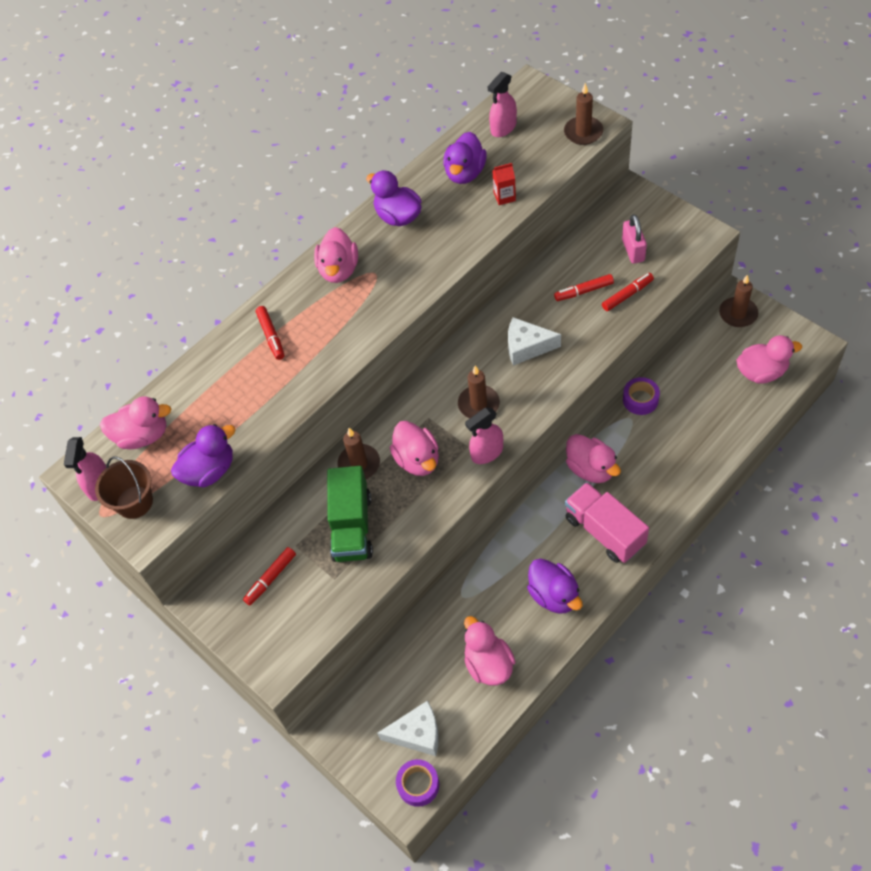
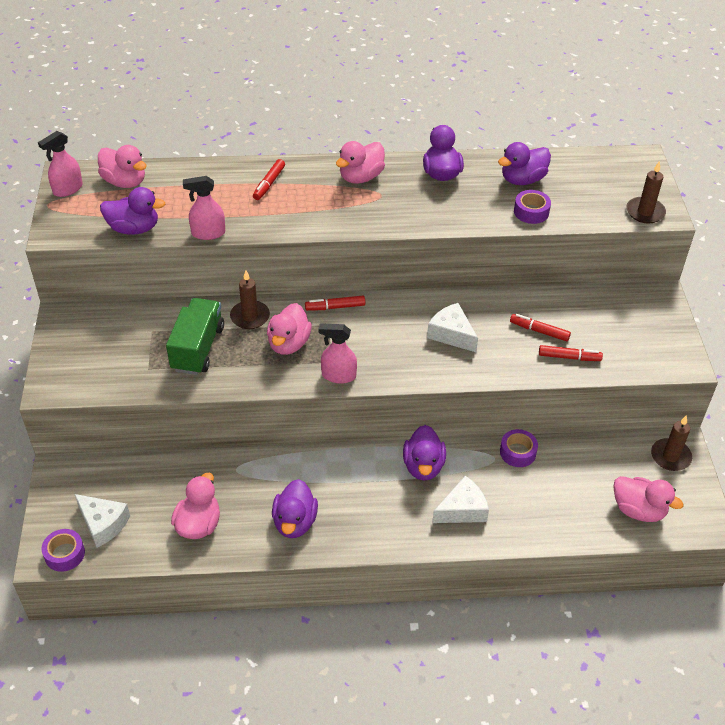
camera: 35 degrees right, 10 degrees down
brown bucket [95,457,153,519] -> none
red marker [243,547,296,605] -> red marker moved to [305,296,365,311]
green truck [327,466,373,562] -> green truck turned 150 degrees clockwise [166,298,224,375]
brown candle [458,366,500,418] -> none
pink spray bottle [487,72,517,137] -> pink spray bottle moved to [183,176,225,240]
red carton [492,163,516,205] -> purple tape [514,190,551,224]
pink truck [565,482,649,563] -> none
pink duck [566,434,621,483] -> purple duck [403,425,446,481]
pink padlock [622,214,647,264] -> none
none -> white cheese [432,476,489,523]

